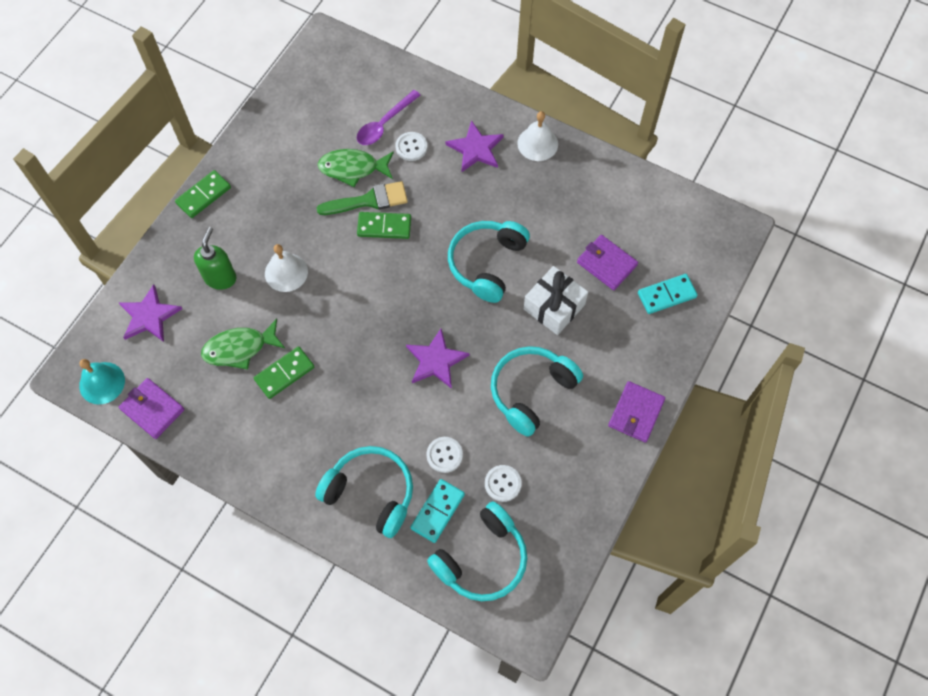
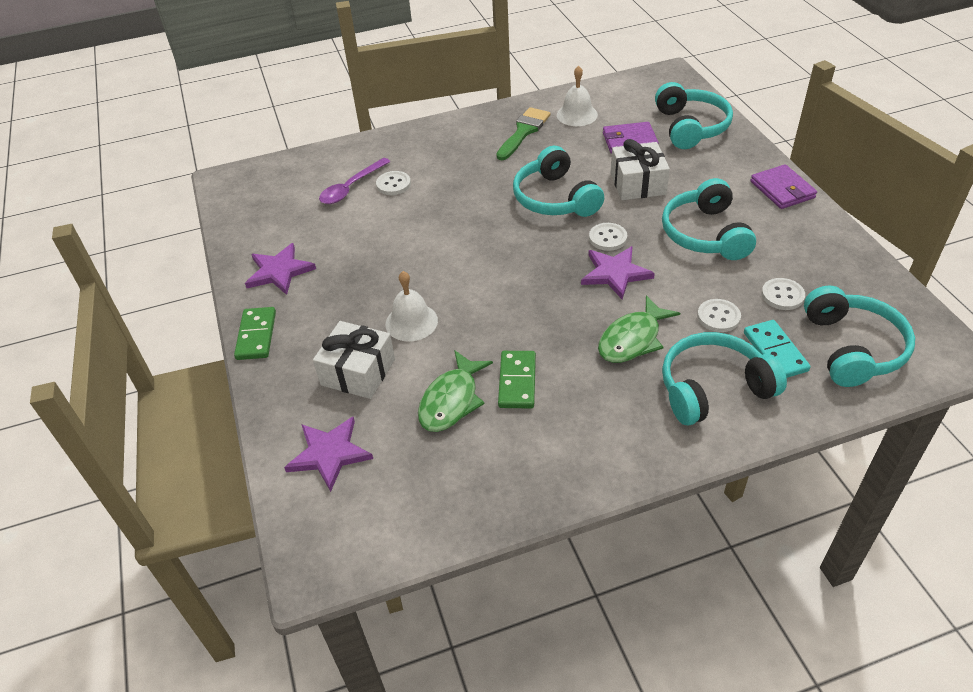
camera: 45 degrees left, 20 degrees down
turquoise bell [79,359,125,404] -> none
purple wallet [119,378,184,439] -> none
green soap dispenser [194,227,236,290] -> white gift [313,321,395,399]
green fish [317,149,394,187] -> green fish moved to [598,295,680,363]
green brush [317,181,408,215] -> green brush moved to [496,107,550,160]
purple spoon [357,90,421,145] -> purple spoon turned 45 degrees clockwise [319,158,391,204]
green domino [357,212,411,239] -> none
purple star [445,120,504,172] -> purple star moved to [245,243,316,295]
white bell [517,111,558,161] -> white bell moved to [557,66,598,126]
turquoise domino [638,274,698,314] -> turquoise headphones [655,82,733,149]
none -> white button [589,223,627,251]

